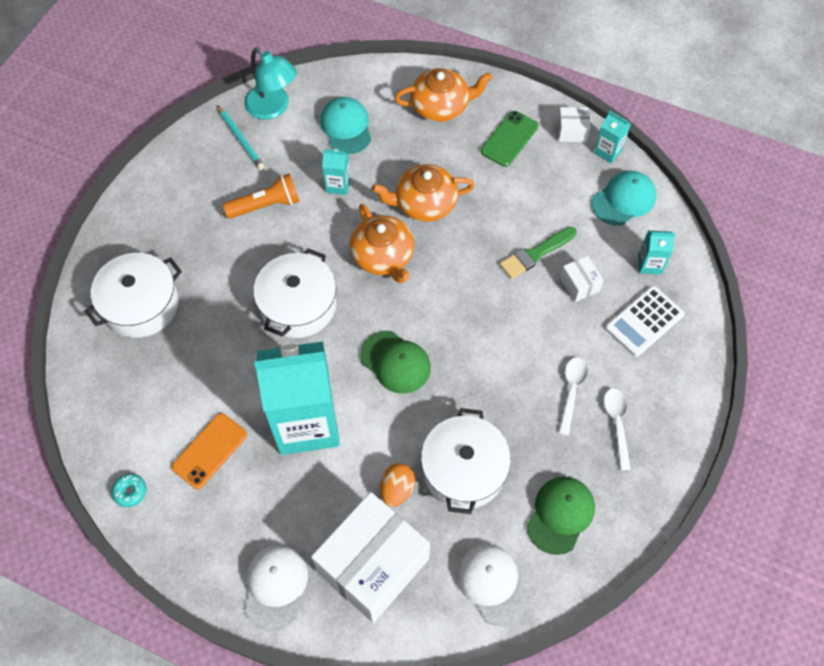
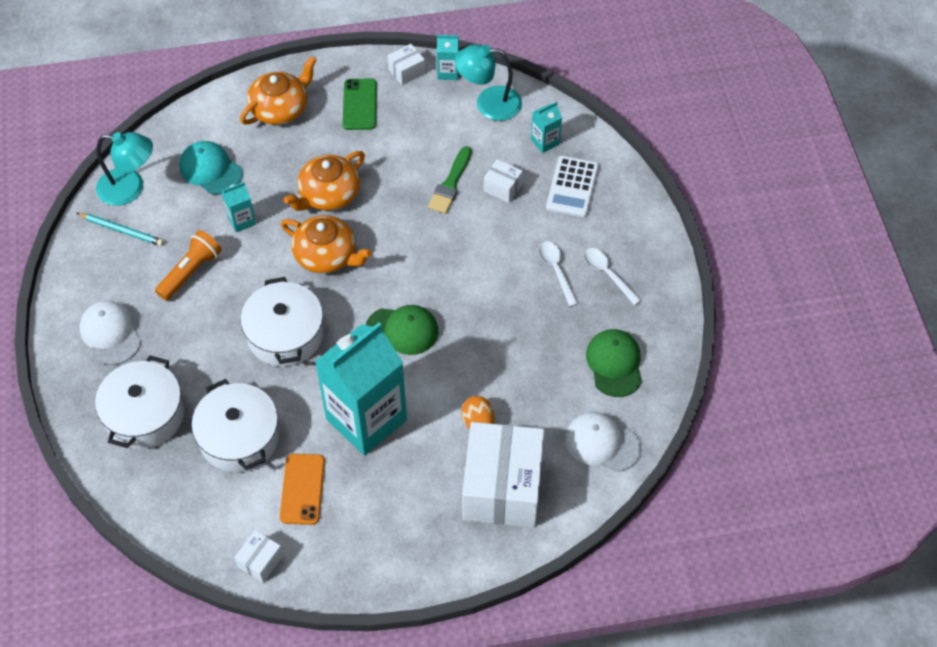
camera: 35 degrees left, 5 degrees down
turquoise donut [112,474,147,507] -> white box [234,530,283,583]
white cap [245,545,308,631] -> white cap moved to [79,301,141,365]
white pot [421,408,511,514] -> white pot moved to [192,379,279,472]
turquoise cap [591,171,656,226] -> turquoise lamp [455,44,522,121]

